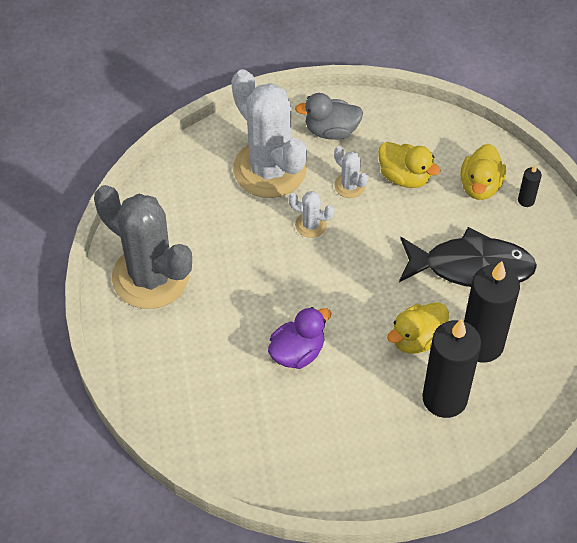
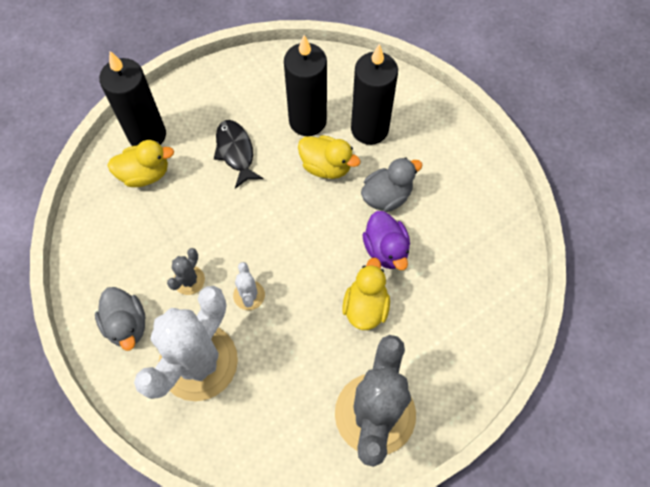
camera: 115 degrees left, 10 degrees up
purple duck [268,307,332,369] -> purple duck turned 135 degrees counterclockwise [362,211,410,270]
white cactus [334,146,368,198] -> grey cactus [167,248,205,295]
yellow duck [378,142,441,188] -> yellow duck moved to [342,258,390,330]
black fish [399,227,537,287] -> black fish [214,120,264,189], size x0.63
black candle [518,165,542,207] -> black candle [99,51,166,146], size x2.41
none -> grey duck [361,157,423,212]

